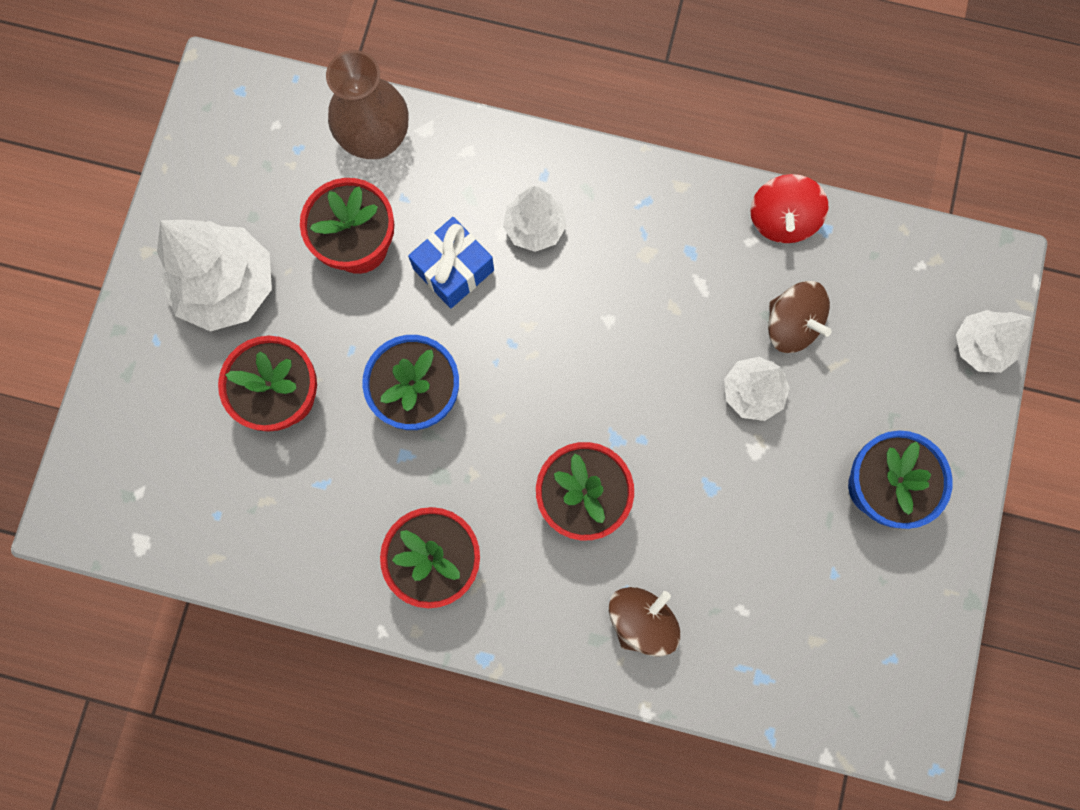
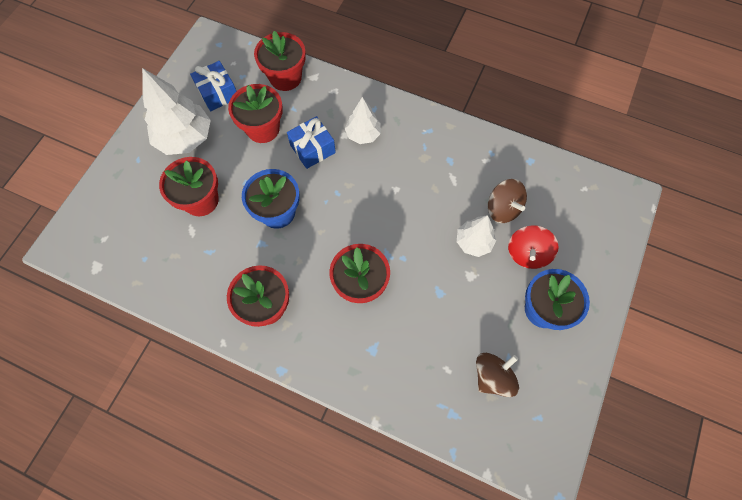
camera: 10 degrees right, 10 degrees down
brown vase [326,50,408,159] -> red flower pot [254,31,306,91]
brown spinning top [609,587,680,657] -> brown spinning top moved to [476,353,519,397]
red spinning top [750,174,828,243] -> red spinning top moved to [508,225,559,269]
white tree [956,310,1032,373] -> none
none -> blue gift [190,61,236,111]

